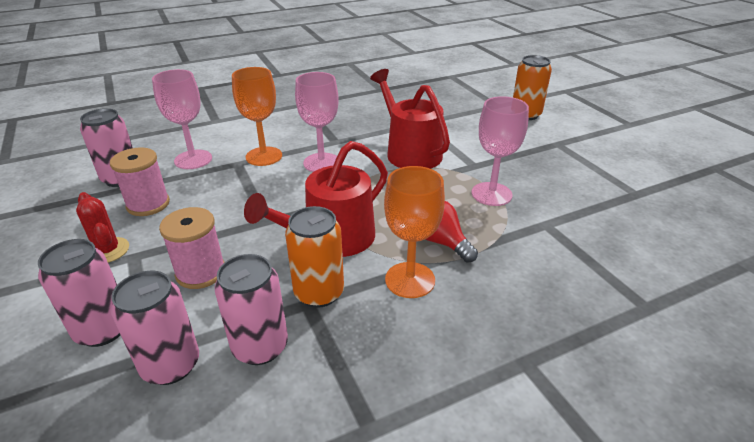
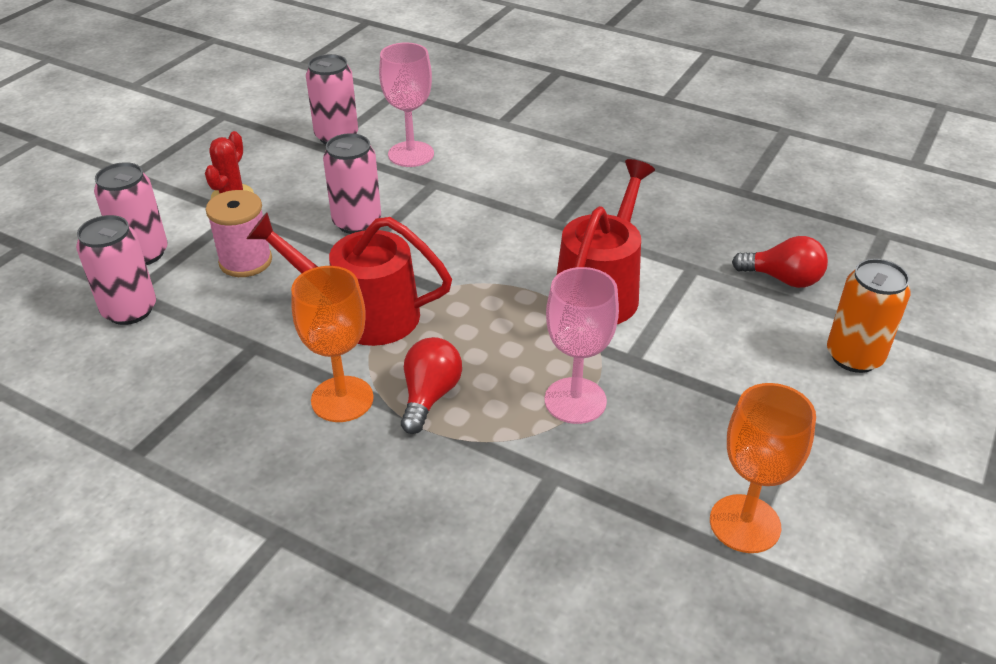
camera: 55 degrees right, 5 degrees up
pink spool [110,147,170,216] -> none
pink can [214,254,288,365] -> pink can moved to [323,133,381,234]
orange goblet [232,67,282,166] -> orange goblet moved to [710,383,816,553]
orange can [285,206,344,308] -> none
pink goblet [295,72,339,172] -> none
none -> red light bulb [732,236,828,288]

